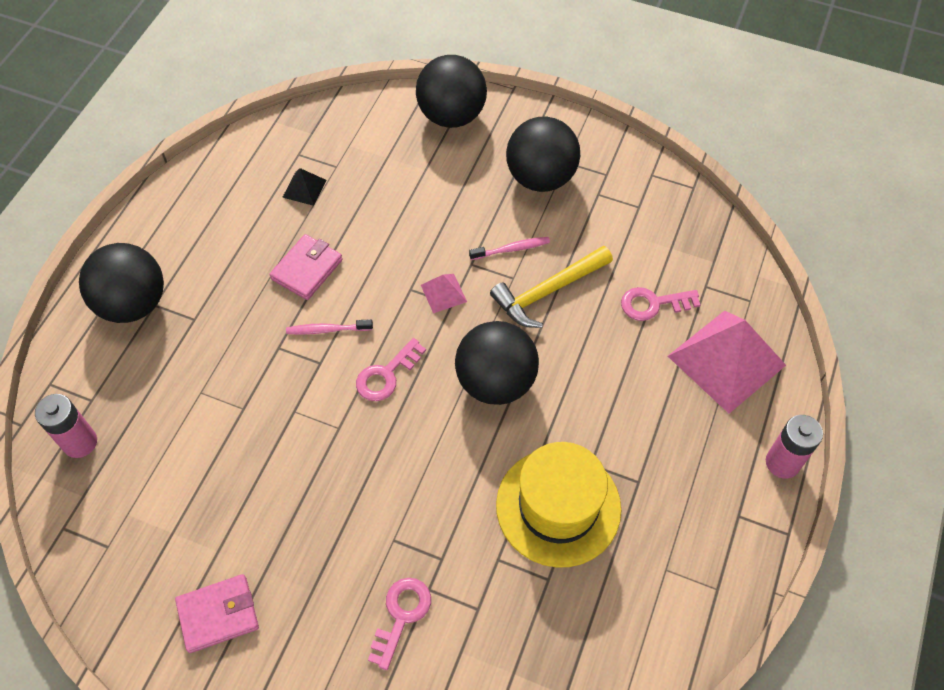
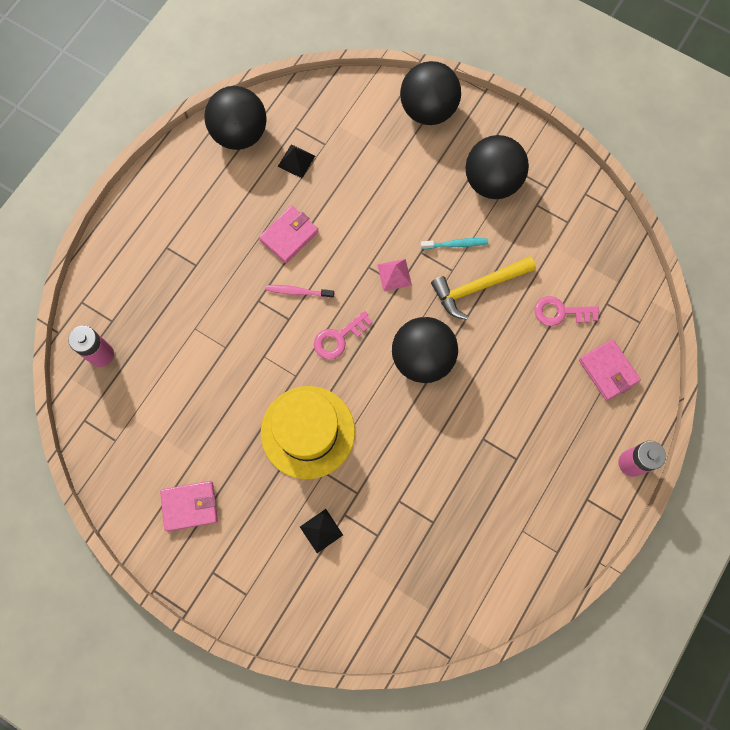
camera: 10 degrees right, 15 degrees up
black ball [79,243,164,323] -> black ball moved to [204,86,267,150]
pink key [368,578,431,670] -> black pyramid [300,509,343,553]
pink toothbrush [469,237,550,260] -> turquoise toothbrush [421,238,488,249]
yellow hat [496,442,621,568] -> yellow hat moved to [261,386,355,479]
pink pyramid [668,311,786,414] -> pink wallet [579,339,641,401]

